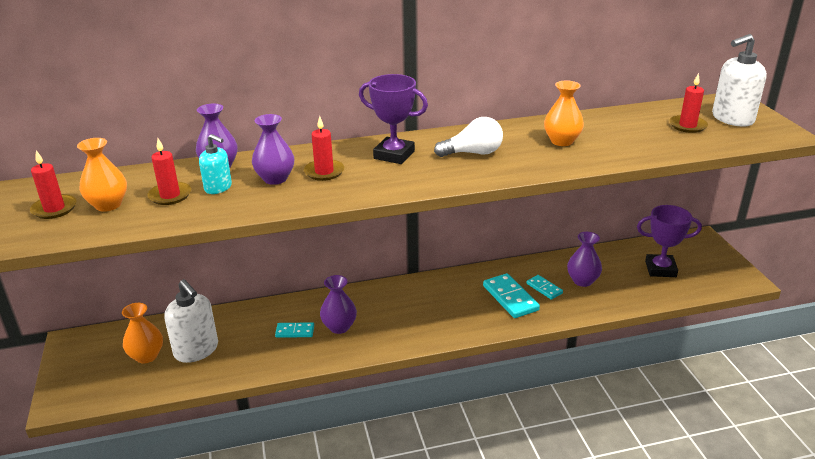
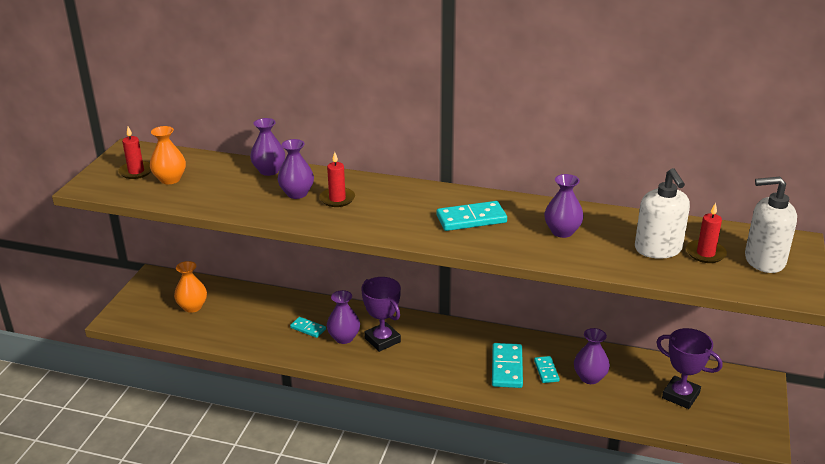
camera: 30 degrees right, 0 degrees up
red candle [147,138,191,205] -> none
white soap dispenser [164,279,218,363] -> white soap dispenser moved to [635,168,690,259]
turquoise soap dispenser [199,134,232,194] -> none
purple trophy [359,74,428,164] -> purple trophy moved to [361,277,401,352]
white light bulb [434,117,503,157] -> turquoise domino [436,201,507,231]
orange vase [544,80,584,146] -> purple vase [544,174,584,238]

